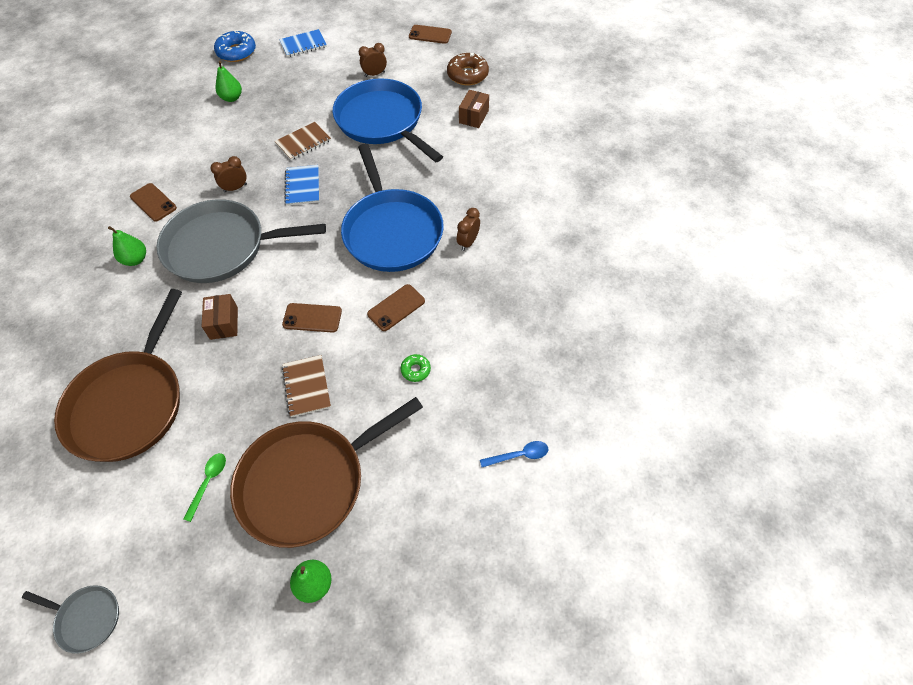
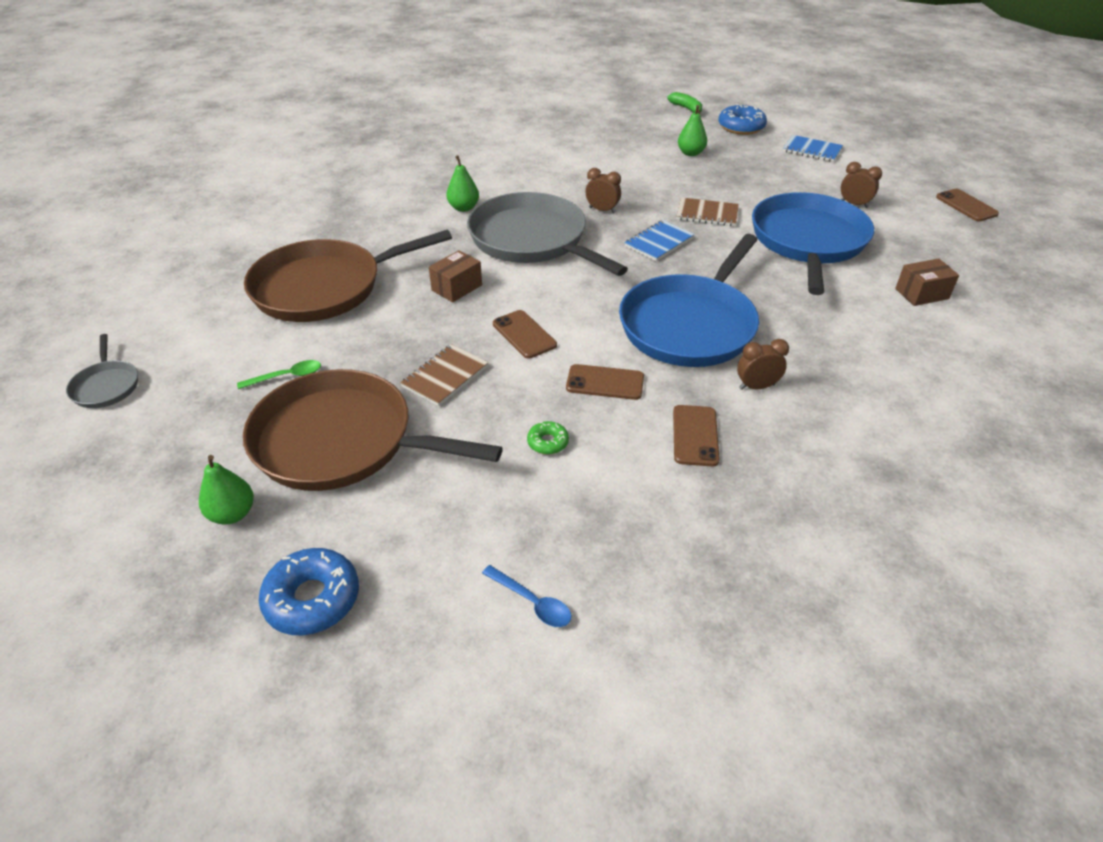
camera: 50 degrees right, 15 degrees down
brown phone [130,183,177,221] -> brown phone moved to [673,405,720,466]
brown donut [447,53,489,85] -> none
none -> blue donut [259,548,359,635]
none -> green banana [667,92,702,114]

